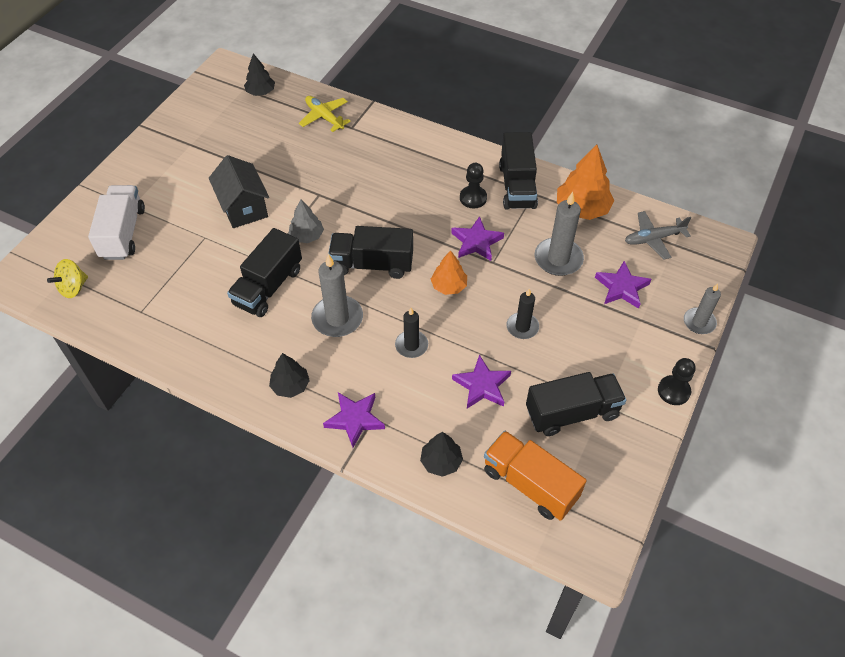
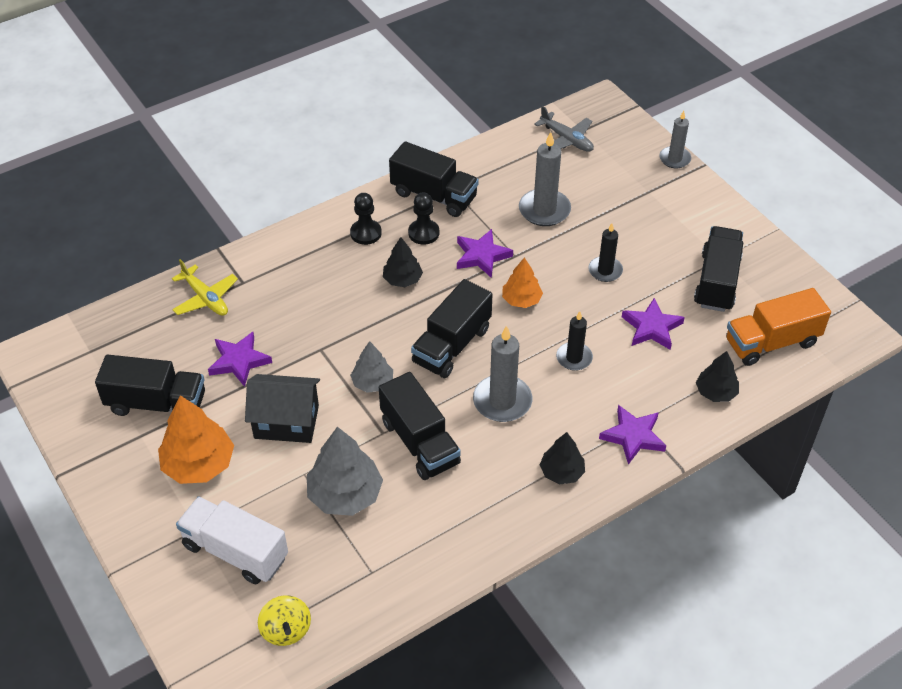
camera: 60 degrees left, 5 degrees down
black tree [244,53,275,96] -> black tree moved to [383,237,423,287]
yellow plane [299,96,351,132] -> yellow plane turned 120 degrees counterclockwise [172,259,238,316]
orange tree [557,145,614,220] -> orange tree moved to [158,395,234,484]
purple star [595,261,652,309] -> purple star moved to [208,332,272,387]
grey plane [625,211,691,260] -> grey plane turned 60 degrees counterclockwise [534,106,594,152]
black pawn [658,358,696,405] -> black pawn moved to [350,193,382,245]
none -> black truck [95,355,205,416]
none -> grey tree [307,427,383,516]

